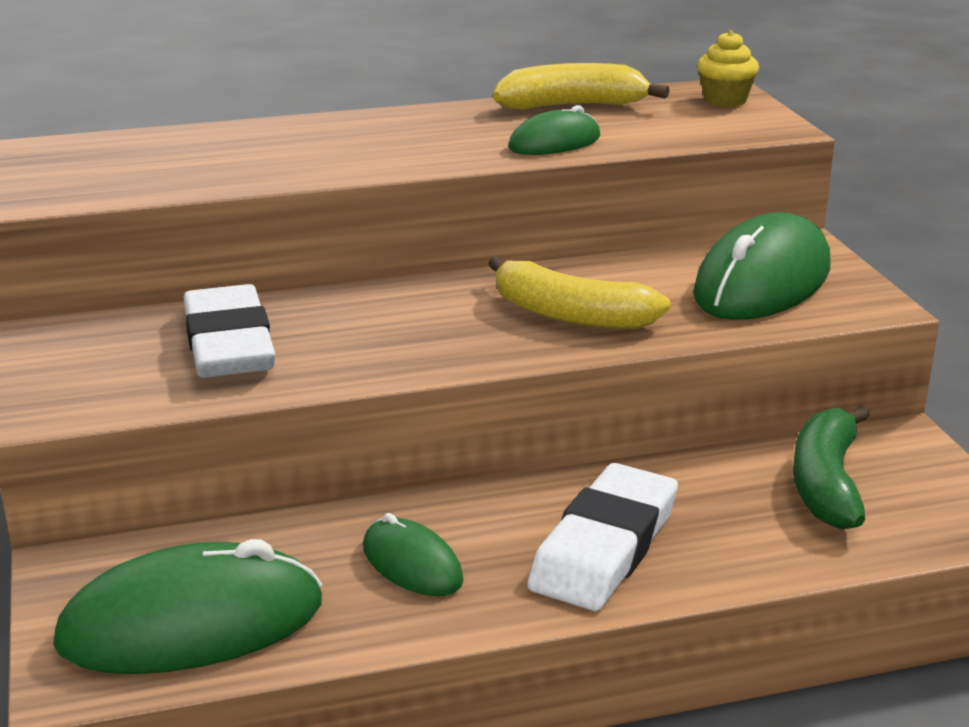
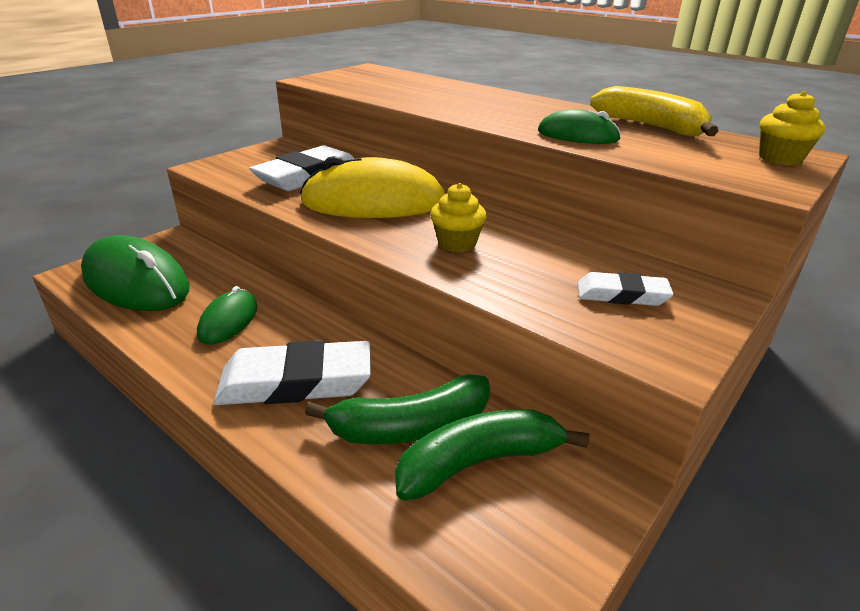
camera: 55 degrees right, 5 degrees up
yellow banana [488,256,671,330] -> yellow cupcake [430,183,487,252]
green mouse [693,212,831,320] -> white eraser [577,272,673,306]
none -> yellow mouse [300,156,445,218]
none -> green banana [305,374,490,444]

